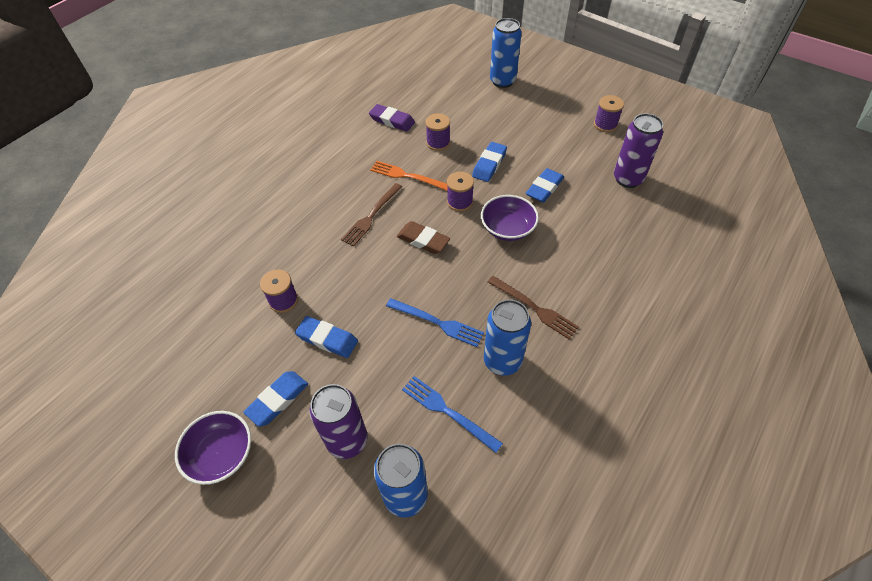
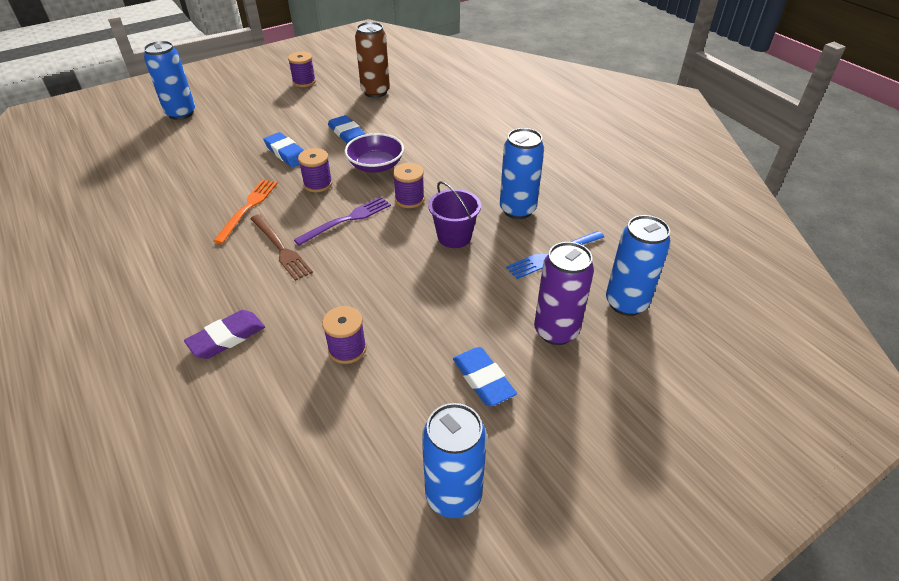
camera: 70 degrees left, 10 degrees down
purple bowl [175,411,251,485] -> none
blue eraser [295,316,358,358] -> none
purple eraser [369,104,415,132] -> purple eraser moved to [184,310,265,359]
orange fork [370,161,448,191] -> orange fork turned 150 degrees clockwise [213,179,278,244]
blue fork [386,298,484,347] -> purple bucket [428,181,481,248]
brown eraser [397,221,450,254] -> purple fork [294,197,391,246]
purple spool [425,113,450,151] -> purple spool moved to [393,163,425,208]
brown fork [488,276,579,340] -> none
purple can [614,113,663,188] -> brown can [355,22,390,98]
none -> blue can [422,403,487,518]

